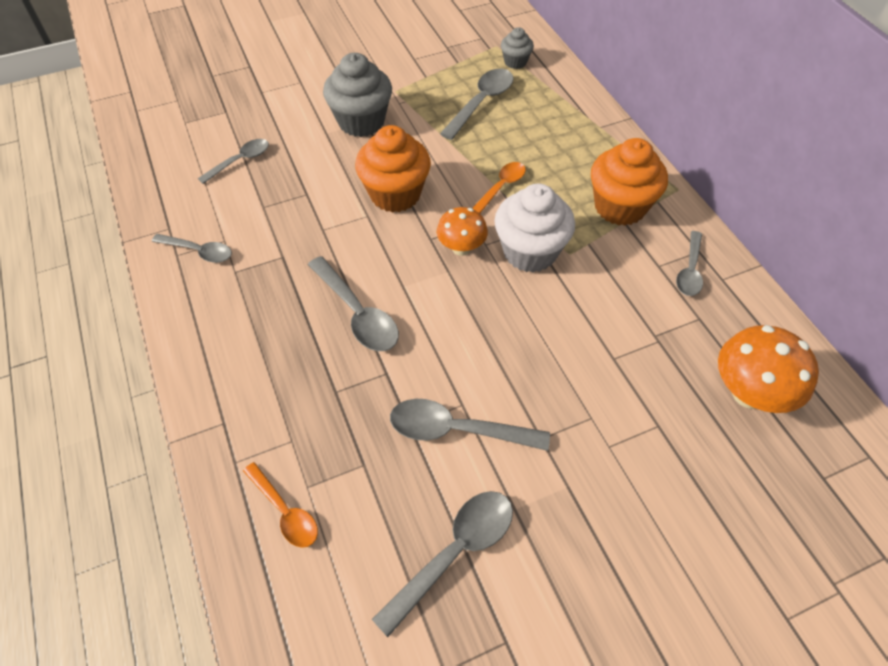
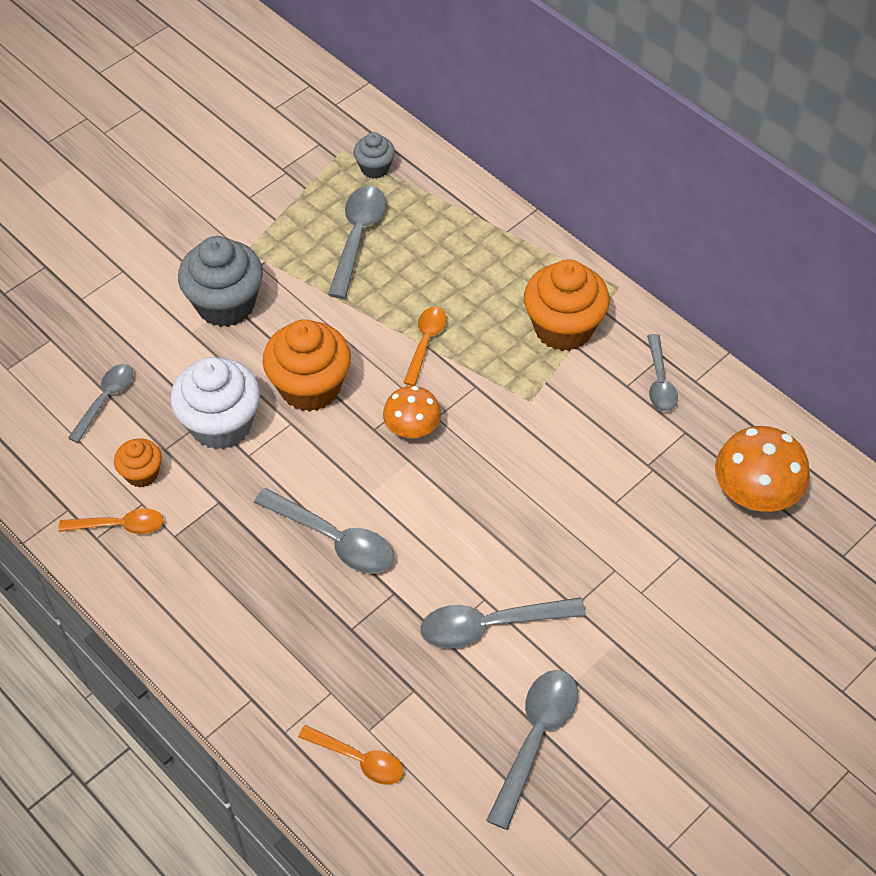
camera: 20 degrees left, 0 degrees up
grey spoon [152,234,232,263] -> orange spoon [59,508,164,534]
white cupcake [494,184,575,273] -> white cupcake moved to [170,357,260,450]
none -> orange cupcake [114,438,162,487]

